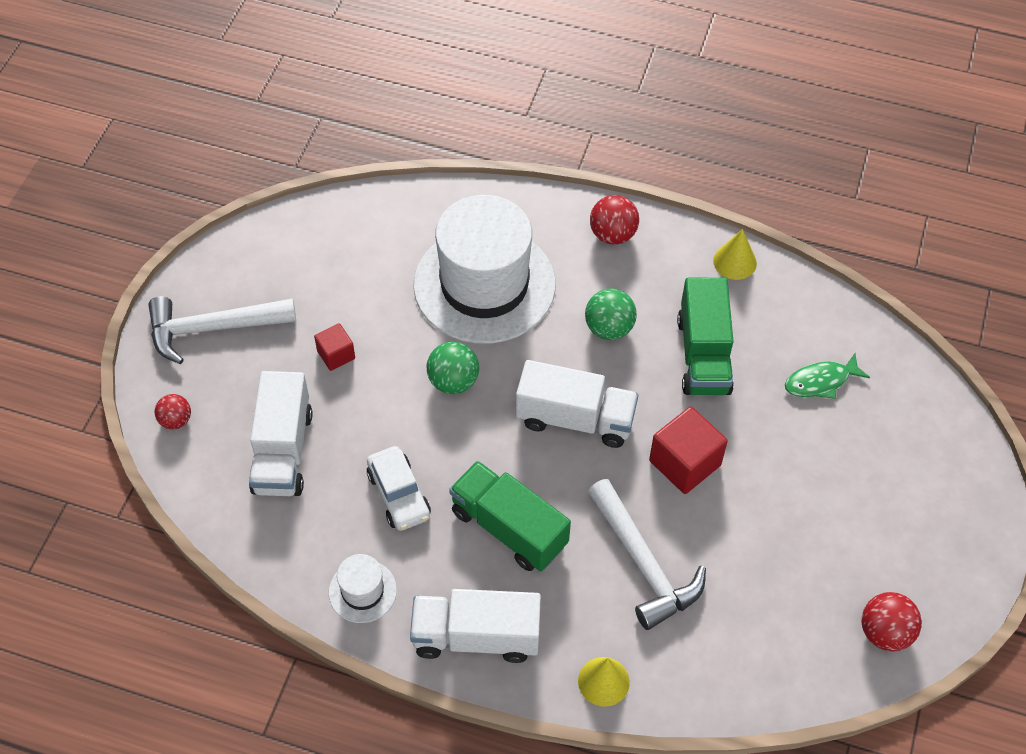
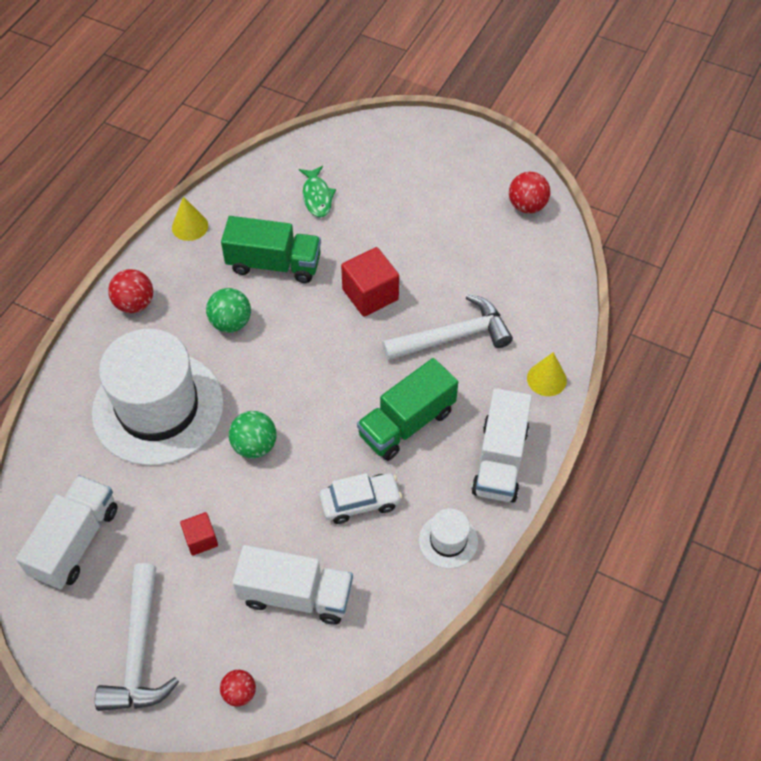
camera: 80 degrees left, 0 degrees up
white truck [516,360,638,448] -> white truck moved to [16,475,118,590]

